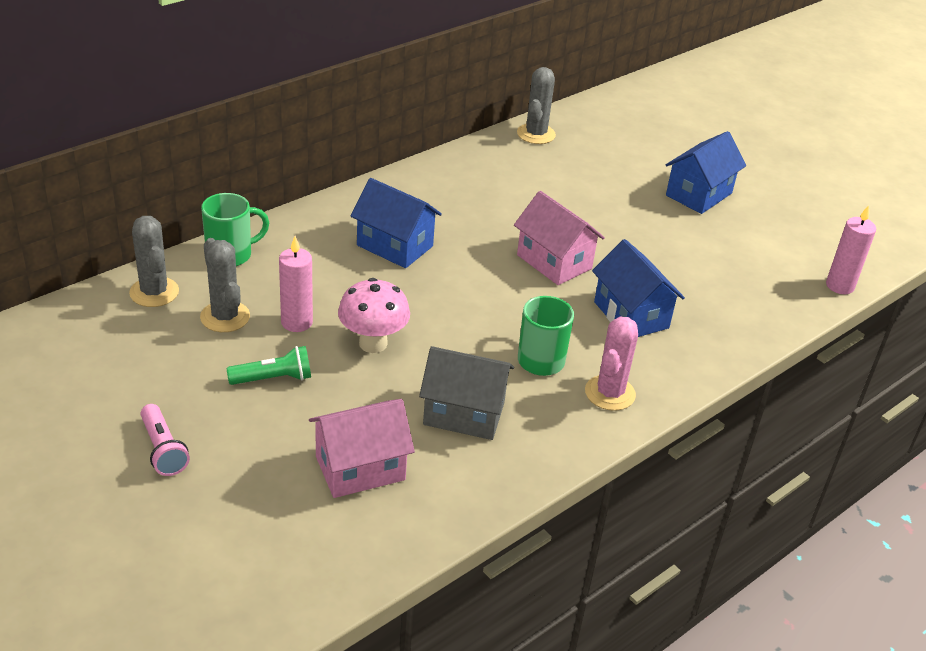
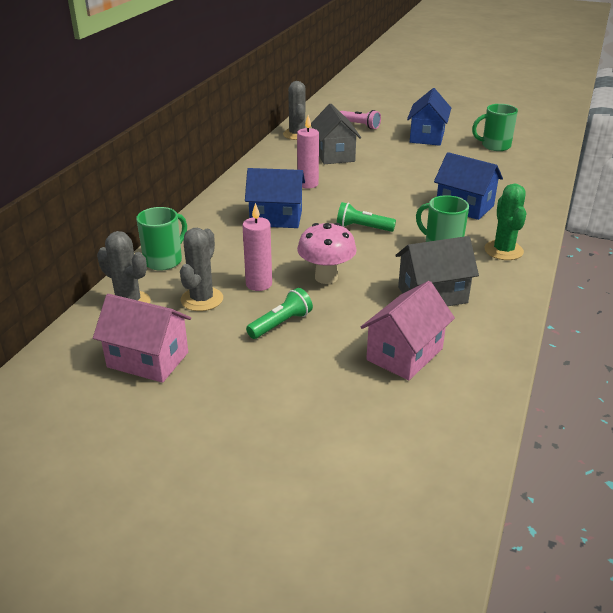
camera: 25 degrees left, 5 degrees down
pink flashlight [141,404,190,476] -> pink flashlight moved to [340,110,381,129]
grey cactus [200,238,250,332] -> grey cactus turned 75 degrees clockwise [180,228,223,311]
pink house [514,191,605,285] -> pink house moved to [93,294,191,383]
pink cactus [585,316,638,411] -> green cactus [484,184,526,260]
pink candle [826,205,876,294] -> pink candle moved to [297,115,319,189]
none -> grey house [311,104,361,164]
none -> green flashlight [337,202,396,232]
none -> green mug [472,104,518,151]

